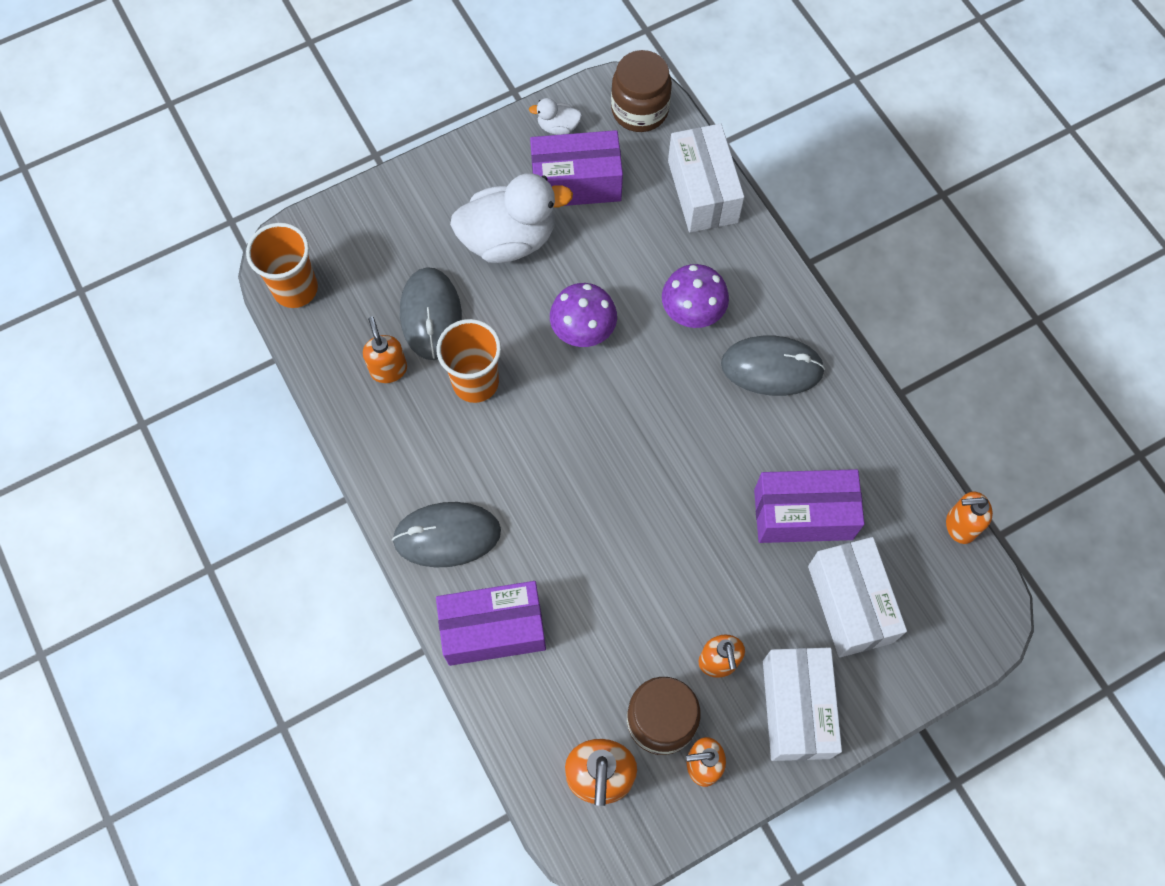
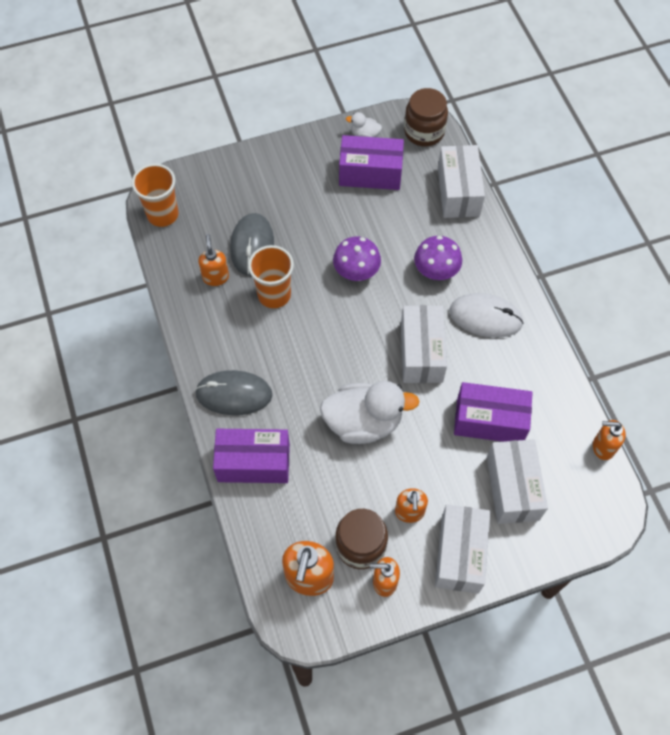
camera: 10 degrees right, 5 degrees down
white duck [450,173,573,263] -> white duck moved to [320,381,419,444]
grey mouse [721,336,825,396] -> white mouse [450,293,524,338]
none -> white box [401,305,447,383]

